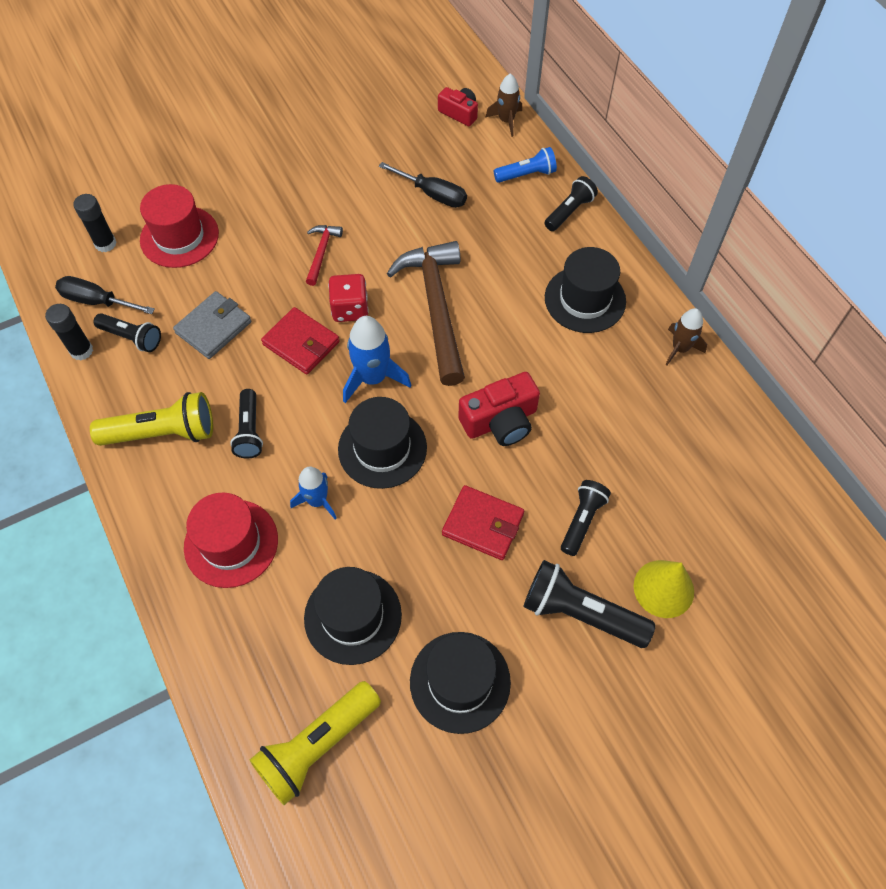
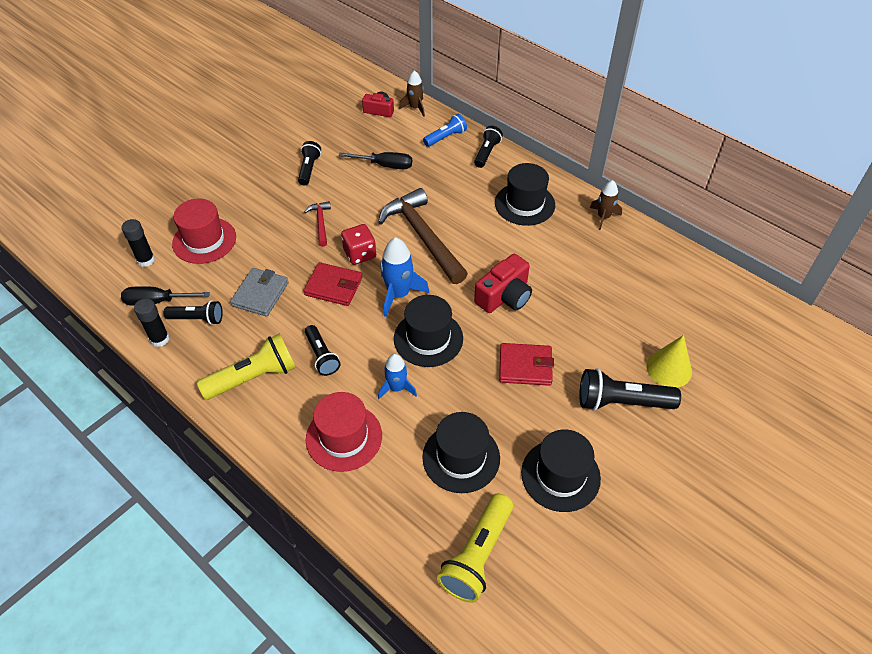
camera: 20 degrees left, 10 degrees down
black flashlight [561,480,611,556] -> black flashlight moved to [298,141,321,186]

